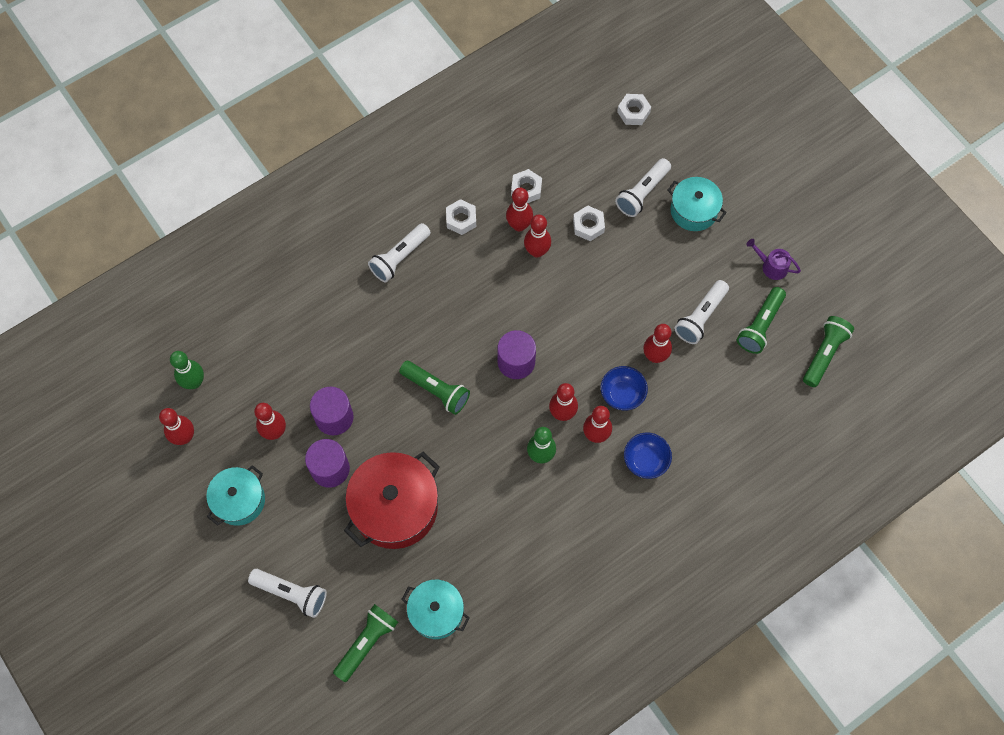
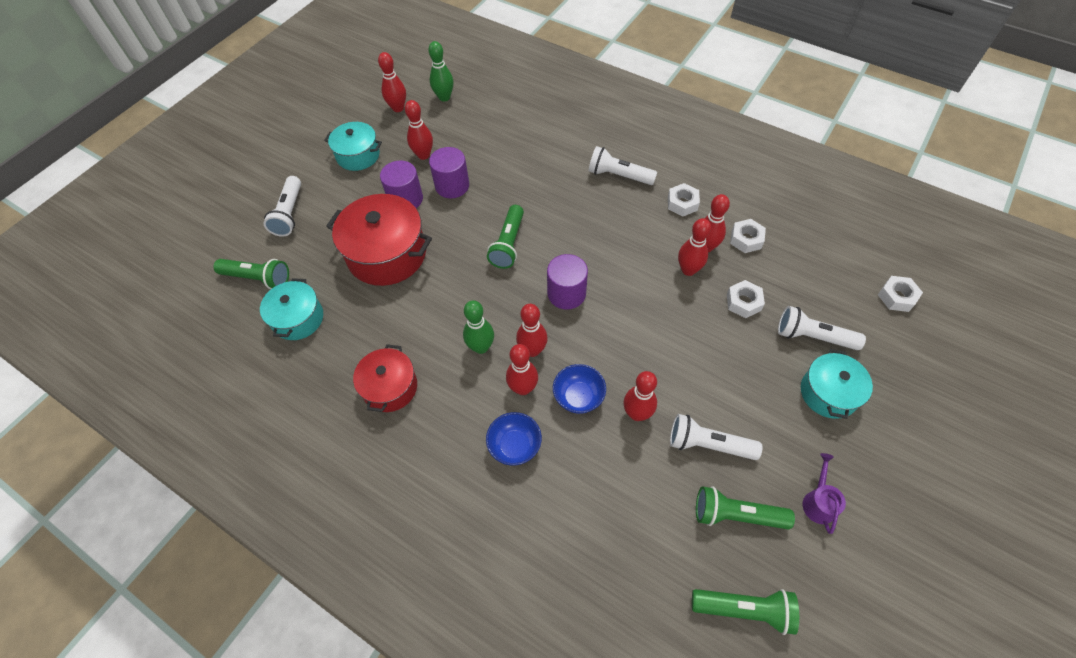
camera: 70 degrees right, 10 degrees down
none -> red pot [353,344,417,412]

